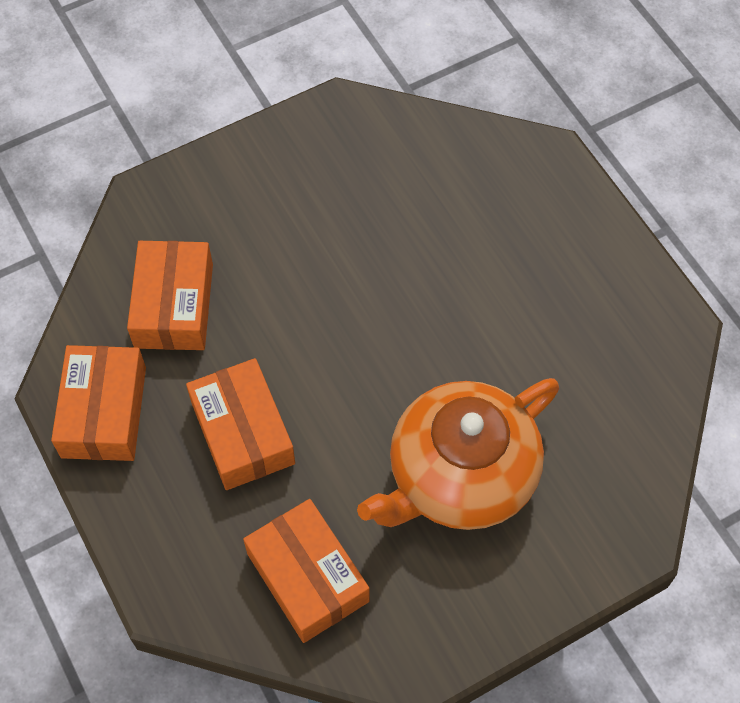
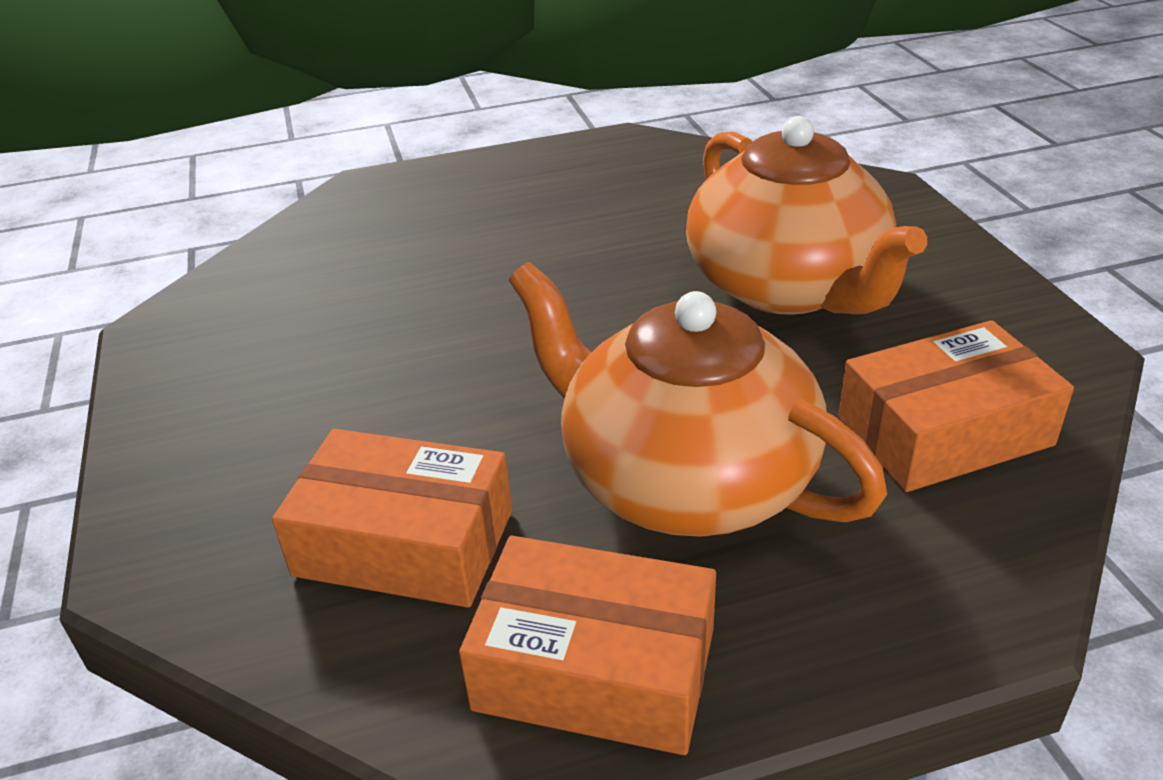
camera: 75 degrees left, 25 degrees down
orange box [186,358,295,490] -> orange teapot [509,262,887,537]

